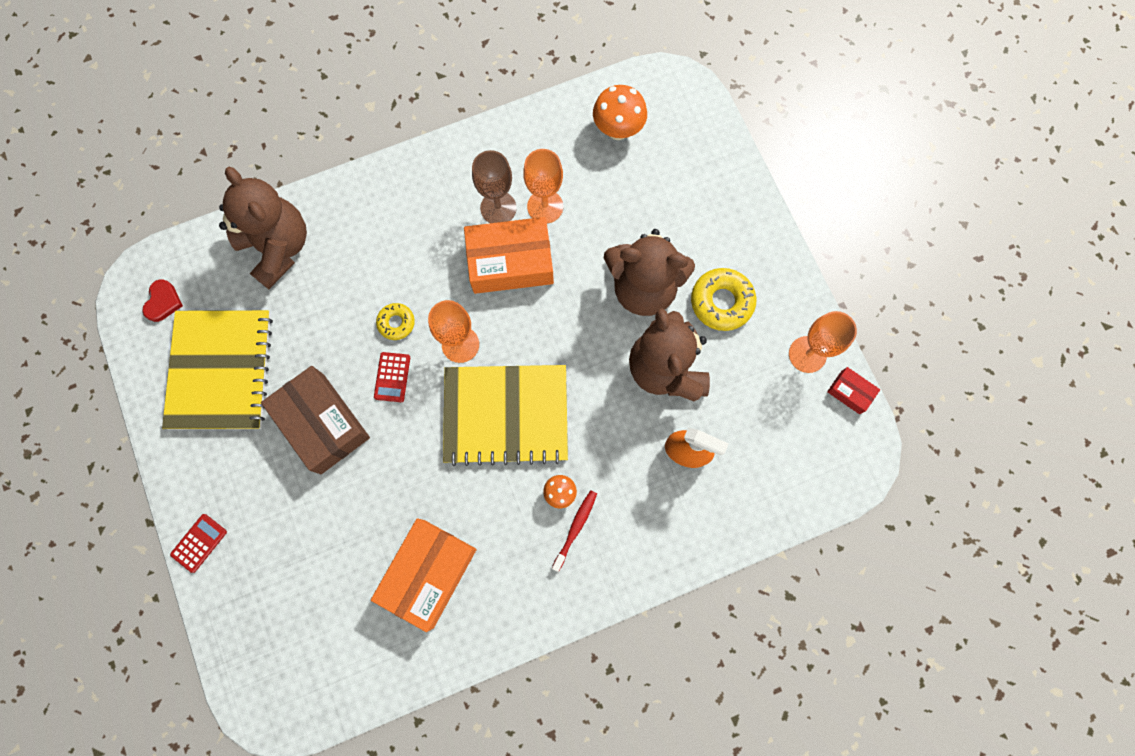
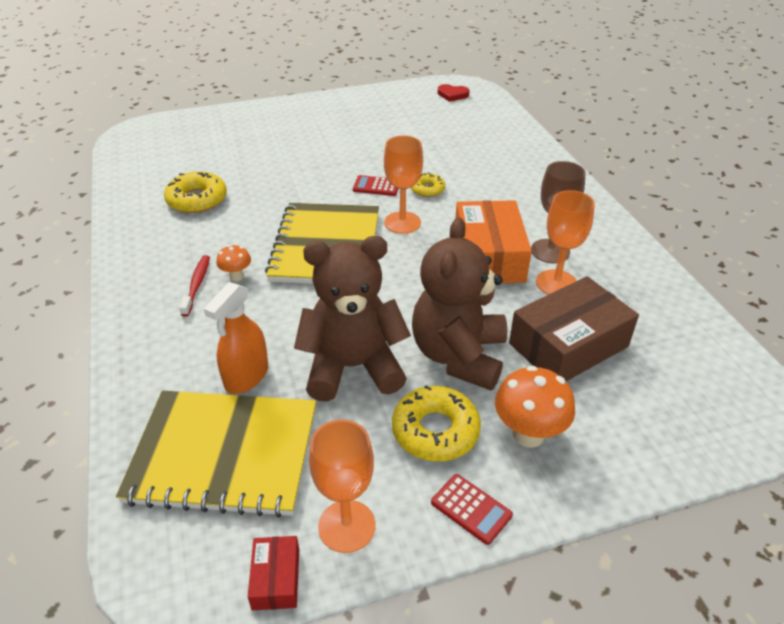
camera: 95 degrees right, 35 degrees down
yellow notebook [162,310,273,429] -> yellow notebook moved to [116,391,316,518]
red calculator [170,514,227,573] -> red calculator moved to [431,474,513,545]
brown teddy bear [219,167,307,289] -> none
brown box [261,366,370,474] -> brown box moved to [509,276,639,381]
orange box [371,518,477,632] -> yellow donut [164,171,227,213]
red toothbrush [552,490,597,572] -> red toothbrush turned 120 degrees counterclockwise [179,255,210,317]
orange mushroom [593,85,647,140] -> orange mushroom moved to [495,365,575,448]
red box [827,367,880,414] -> red box turned 45 degrees counterclockwise [248,536,299,611]

